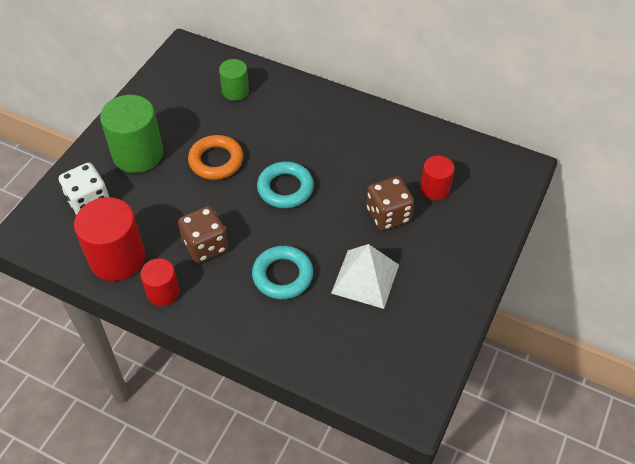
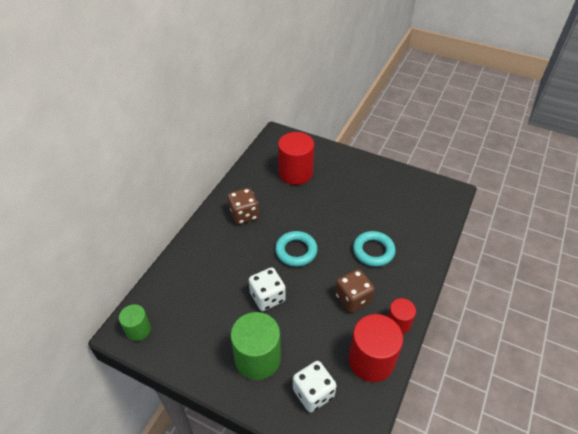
camera: 90 degrees left, 5 degrees down
orange ring [188,135,243,180] -> white dice [249,268,286,311]
green cylinder [219,59,249,101] -> green cylinder moved to [119,304,151,341]
white pyramid [331,244,399,309] -> none
brown dice [366,176,414,230] -> brown dice moved to [227,188,259,225]
red cylinder [420,156,455,200] -> red cylinder [278,132,314,185], size x1.77

